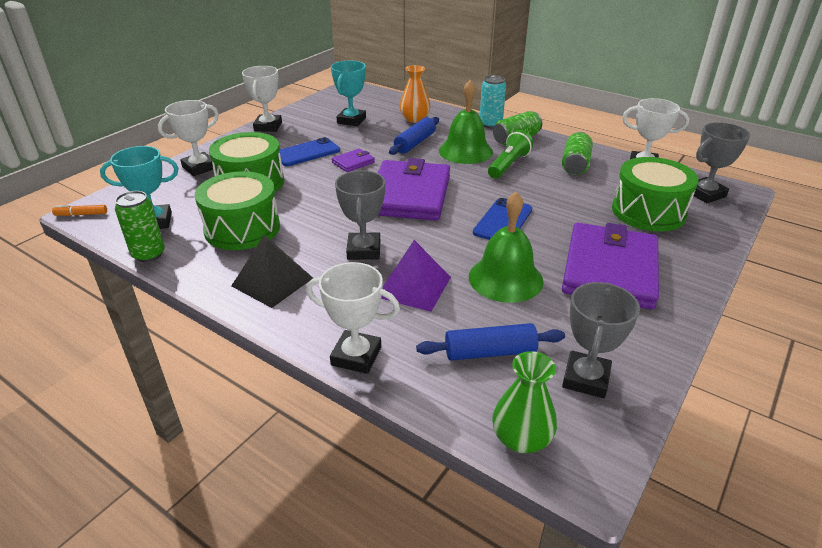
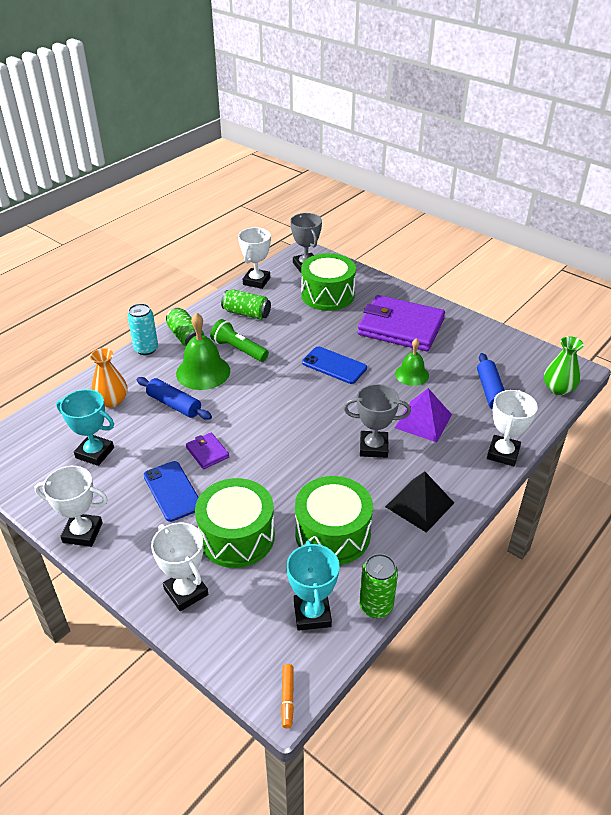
camera: 85 degrees left, 5 degrees up
purple wallet [378,158,450,221] -> none
green bell [469,191,544,303] -> green bell [395,338,429,386], size x0.62
grey trophy [562,282,640,398] -> none

